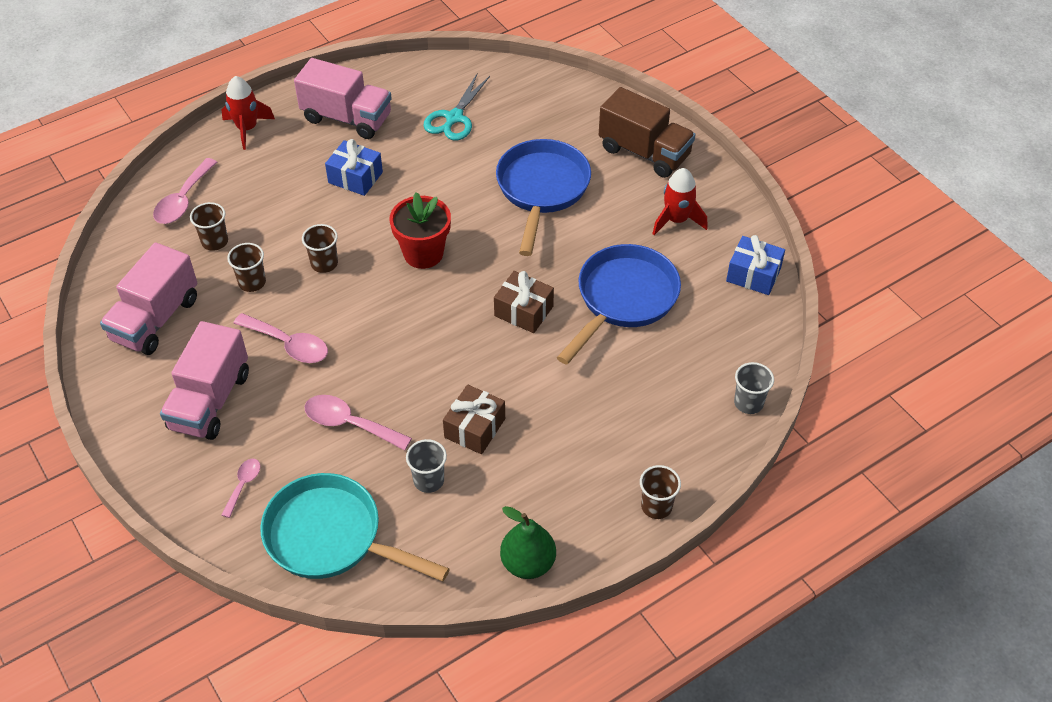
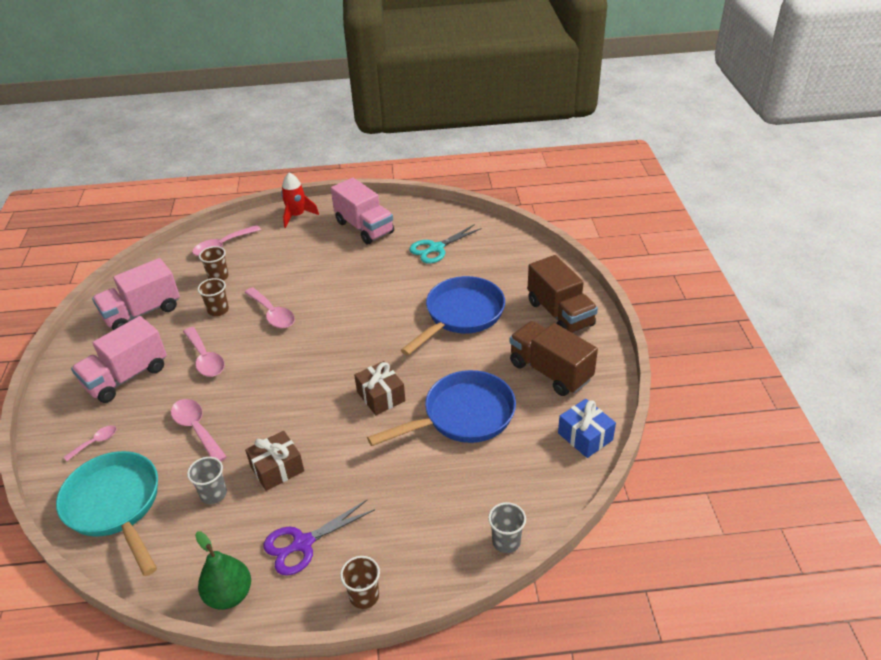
camera: 30 degrees right, 10 degrees down
brown cup [302,224,338,273] -> pink spoon [244,287,295,328]
blue gift [325,139,383,196] -> none
red flower pot [389,192,451,269] -> none
red rocket [652,168,708,235] -> brown truck [510,321,598,396]
none -> purple scissors [263,500,375,576]

